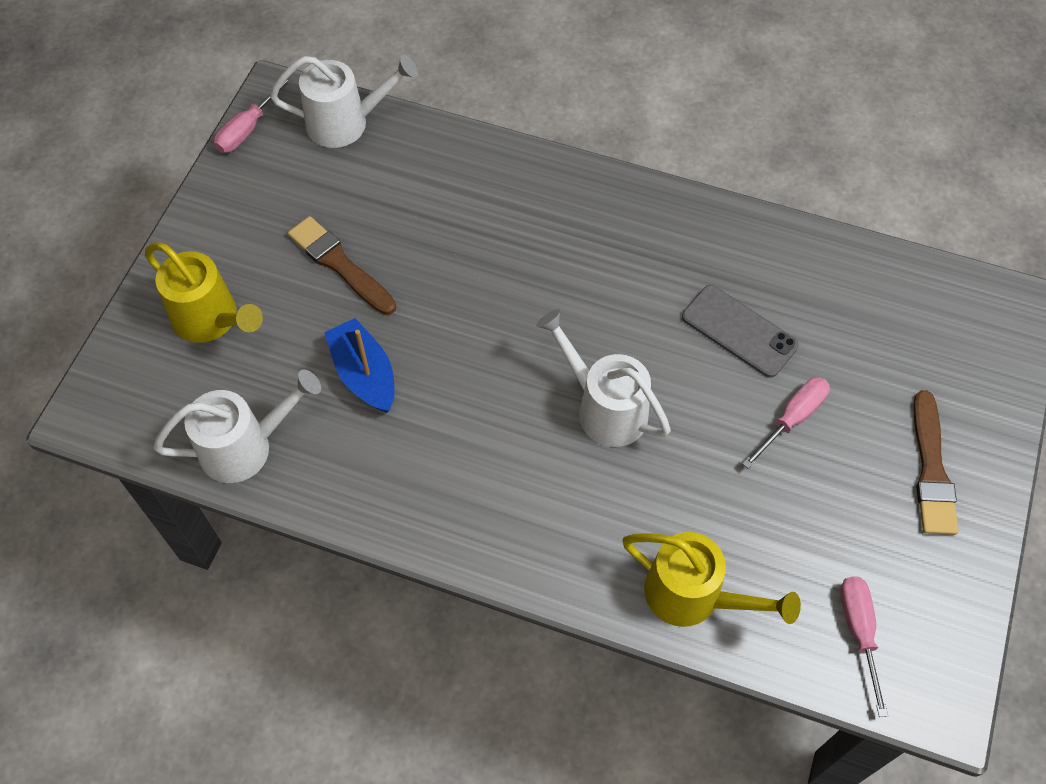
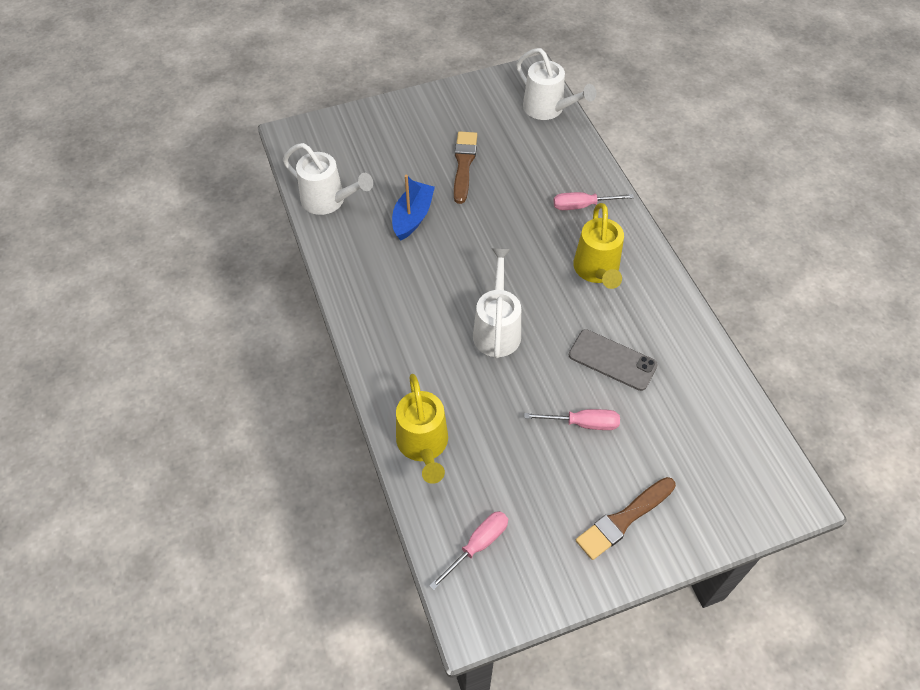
camera: 50 degrees right, 5 degrees down
yellow watering can [145,242,263,343] -> yellow watering can moved to [573,203,624,289]
pink screwdriver [214,76,293,153] -> pink screwdriver moved to [554,192,634,210]
grey phone [682,285,799,378] -> grey phone turned 60 degrees counterclockwise [569,329,658,391]

